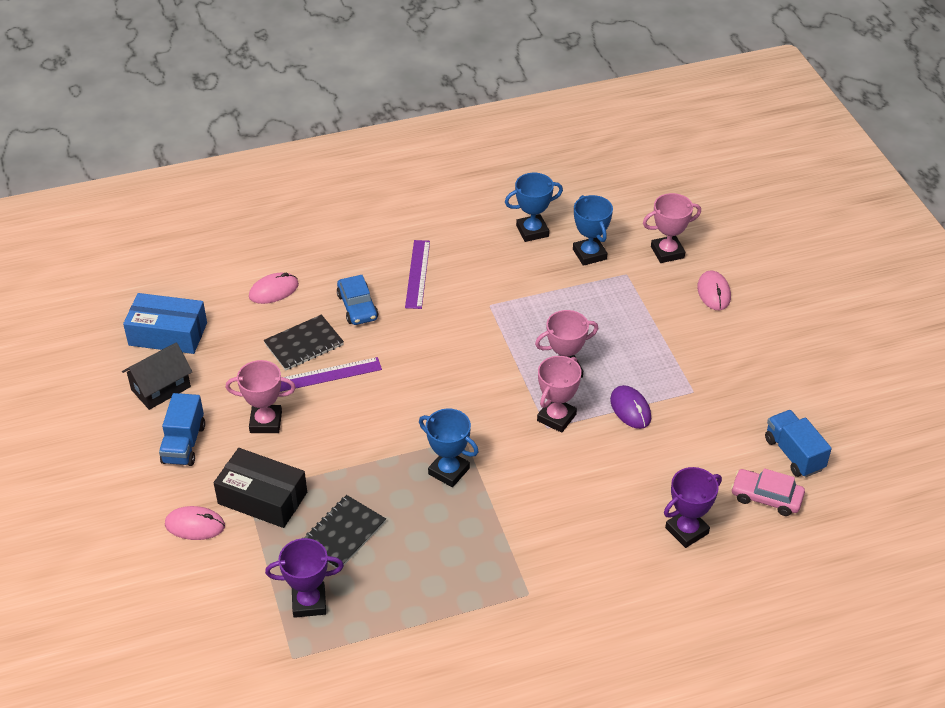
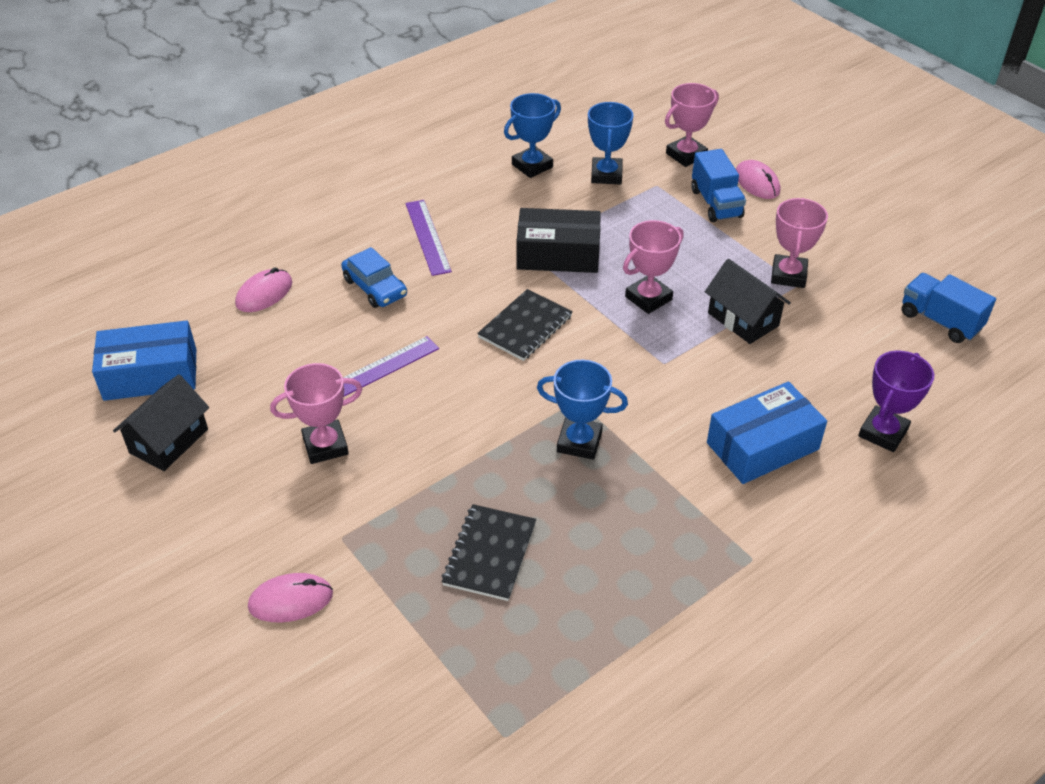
camera: 20 degrees left, 0 degrees up
blue truck [159,393,205,466] -> blue truck moved to [691,149,746,222]
black box [214,448,307,528] -> black box moved to [517,208,601,273]
black notebook [263,315,344,371] -> black notebook moved to [477,289,573,361]
purple trophy [265,538,344,618] -> none
pink trophy [537,356,582,433] -> pink trophy moved to [771,198,828,288]
blue trophy [573,195,613,266] -> blue trophy turned 45 degrees clockwise [588,102,633,184]
purple mouse [610,385,651,429] -> black house [705,259,791,344]
pink car [731,468,805,516] -> none
none -> blue box [707,381,827,484]

